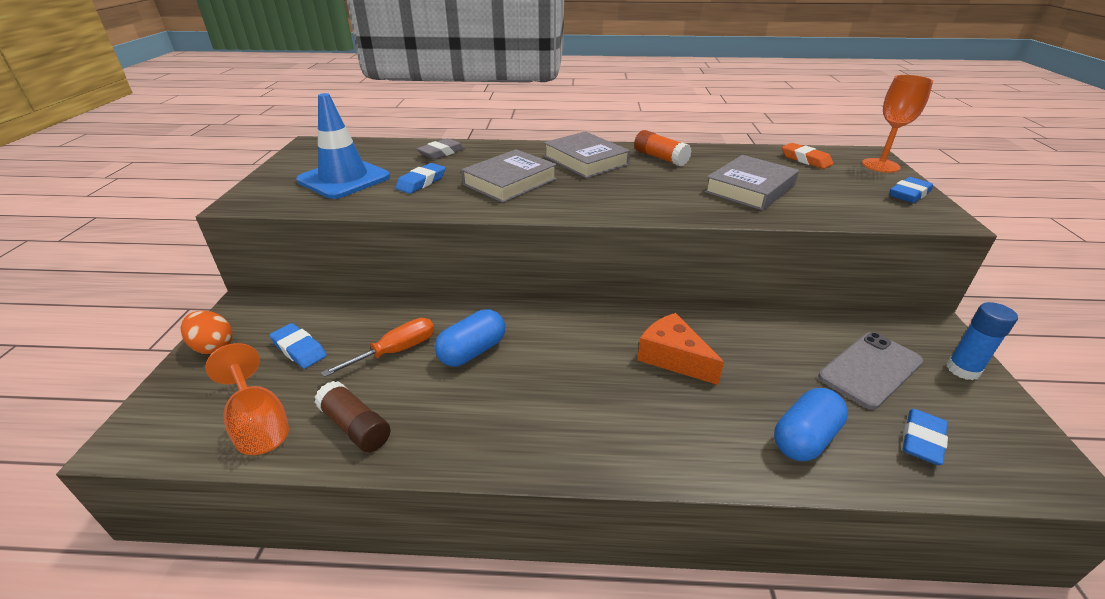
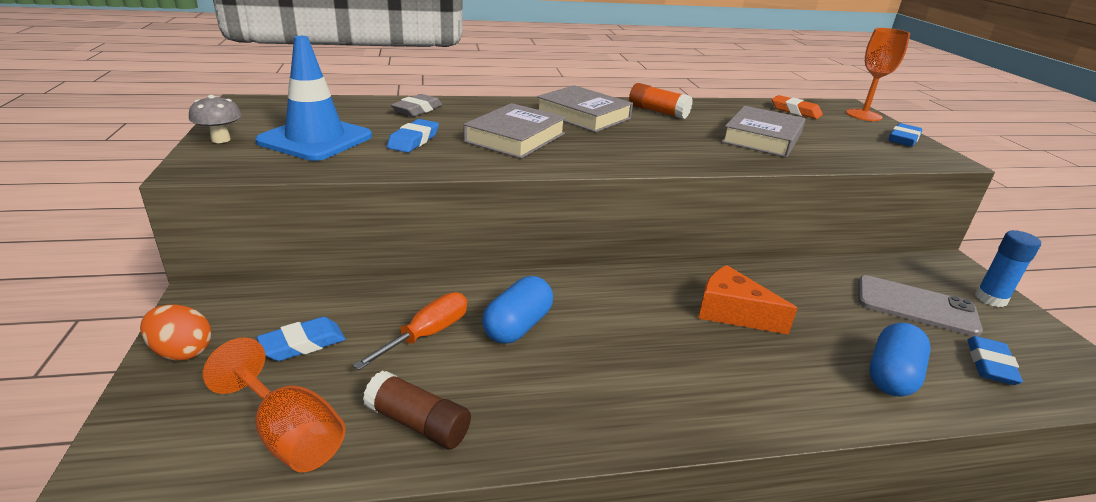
camera: 15 degrees left, 5 degrees down
blue eraser [269,323,327,369] -> blue eraser turned 60 degrees counterclockwise [257,317,345,361]
grey phone [818,332,923,409] -> grey phone turned 75 degrees clockwise [858,275,983,336]
none -> grey mushroom [189,95,242,143]

